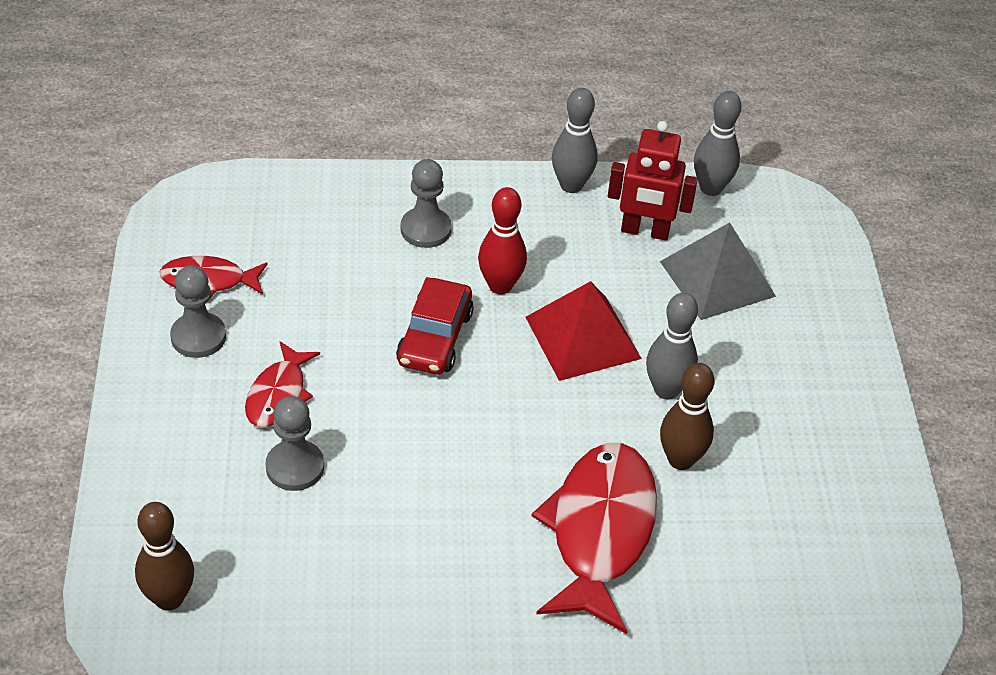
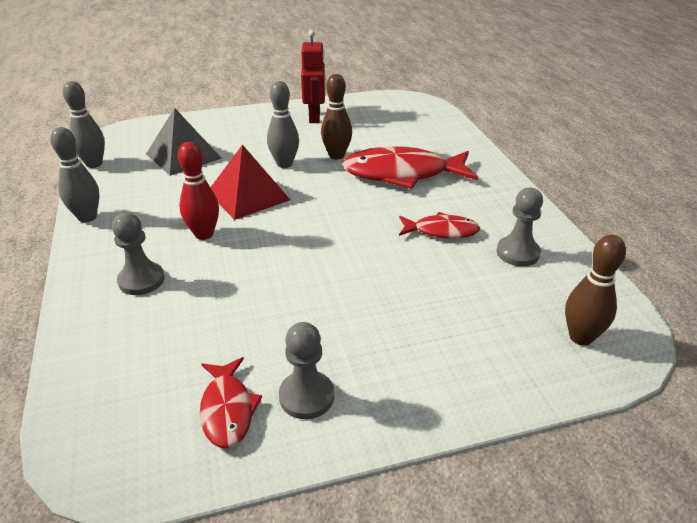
camera: 100 degrees left, 10 degrees down
red fish [245,341,320,427] -> red fish moved to [399,212,480,238]
grey pawn [265,396,324,491] -> grey pawn moved to [497,188,543,266]
red car [396,277,474,375] -> none
red robot [608,121,698,240] -> red robot moved to [301,30,326,123]

